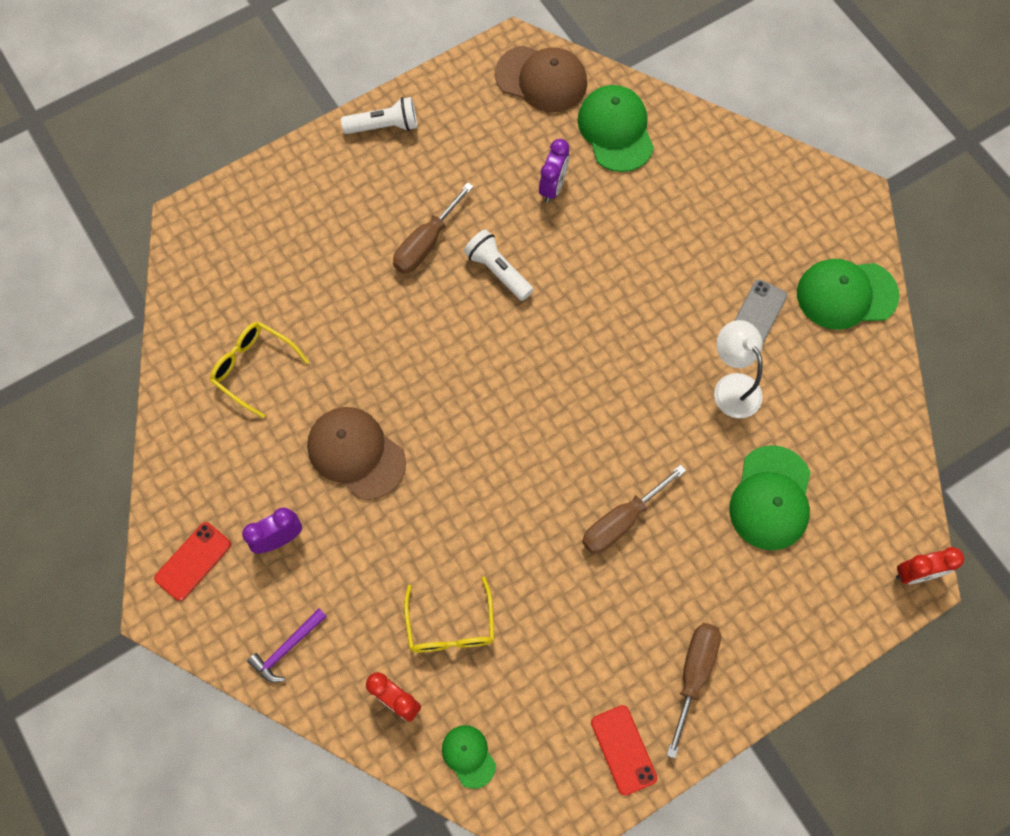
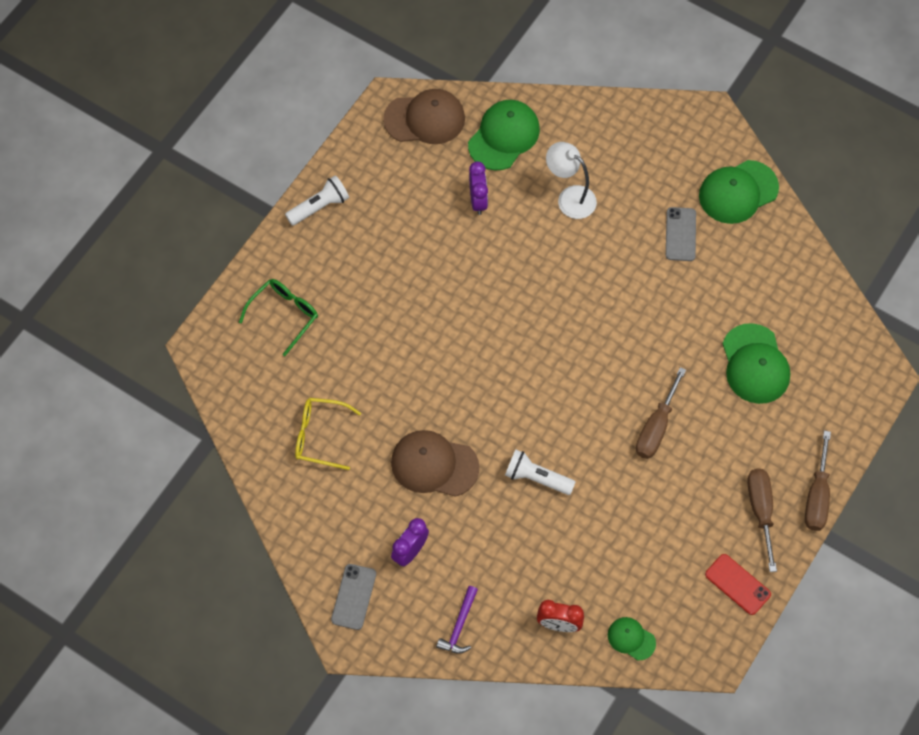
camera: 25 degrees left, 5 degrees down
red phone [154,522,231,601] -> grey phone [331,564,376,630]
brown screwdriver [393,182,474,274] -> brown screwdriver moved to [805,430,831,531]
yellow glasses [404,576,495,653] -> none
white flashlight [464,229,533,301] -> white flashlight moved to [505,449,575,495]
green cap [578,85,654,172] -> green cap turned 75 degrees clockwise [468,100,540,170]
white lamp [714,320,763,418] -> white lamp moved to [546,142,597,219]
red clock [896,547,964,584] -> none
none -> green glasses [239,279,318,356]

